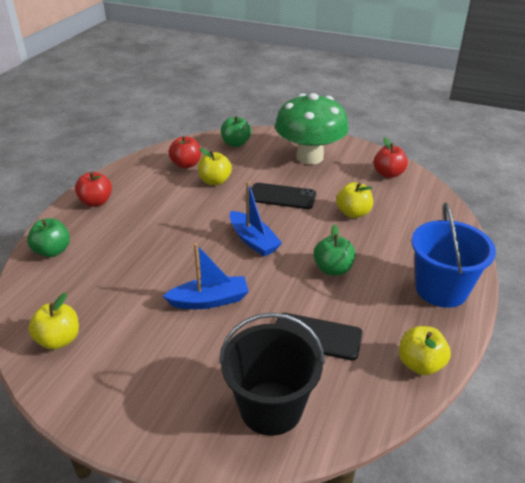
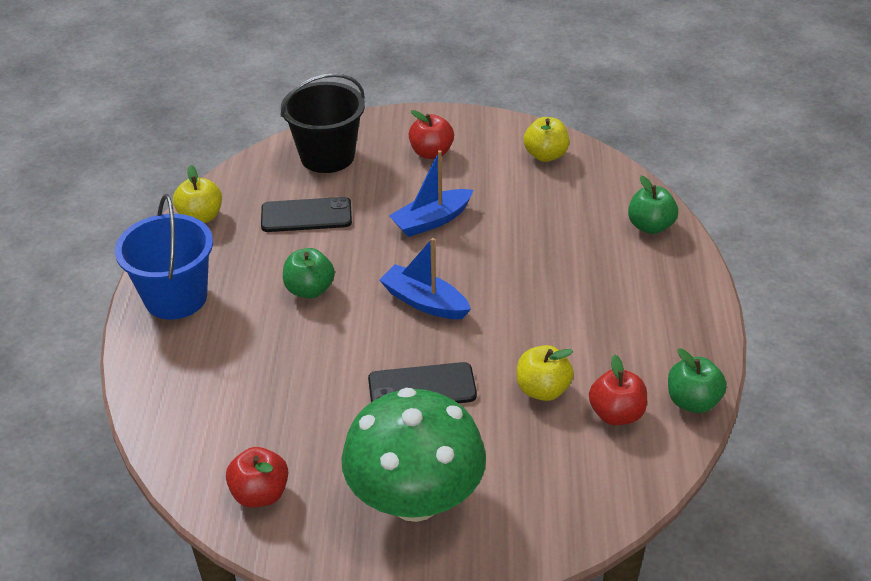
camera: 160 degrees right, 5 degrees up
red apple [75,172,112,207] -> red apple moved to [409,110,454,159]
green apple [221,116,251,147] -> green apple moved to [668,349,727,413]
yellow apple [336,182,373,218] -> none

